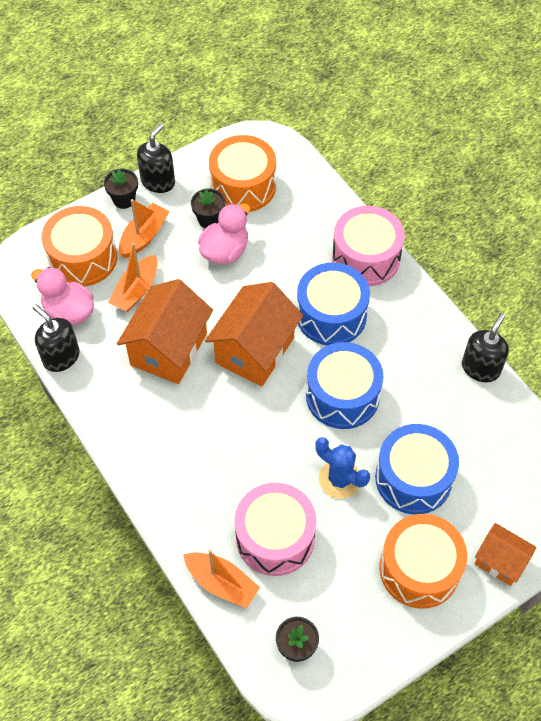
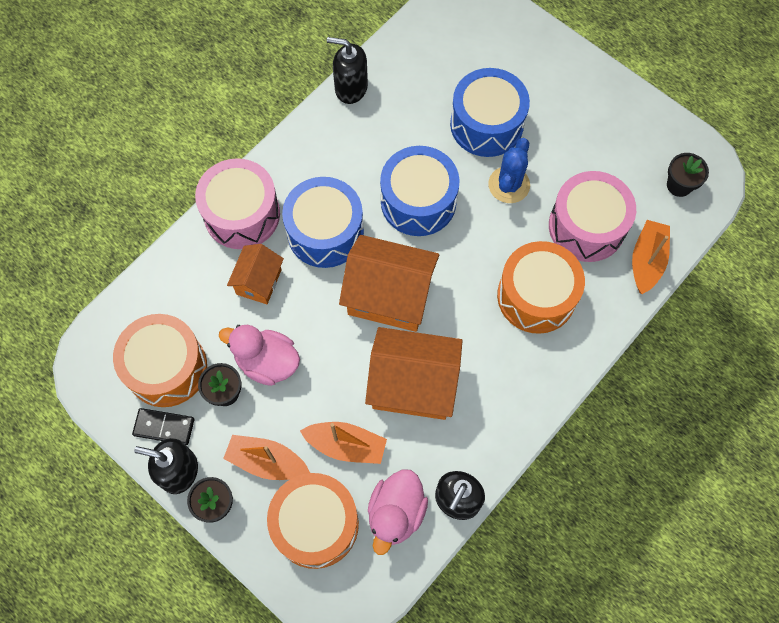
camera: 105 degrees left, 10 degrees up
orange drum [379,514,467,609] -> orange drum moved to [497,241,585,334]
orange house [475,523,537,586] -> orange house moved to [227,244,284,304]
none -> black domino [132,408,194,445]

